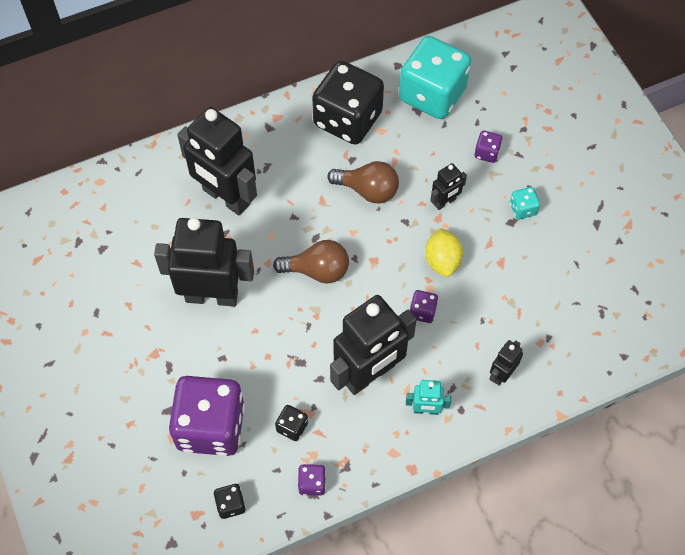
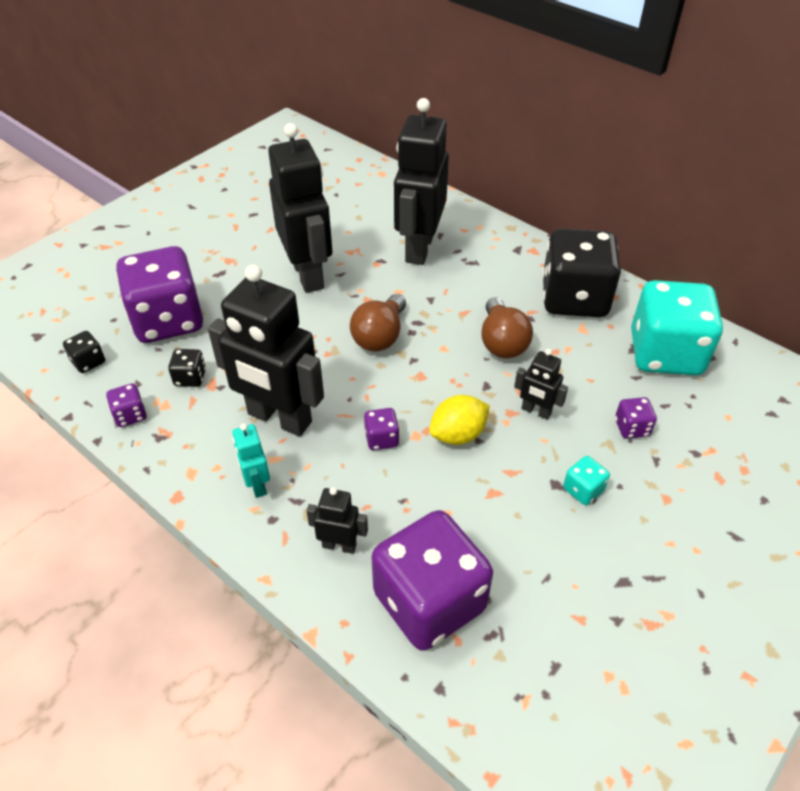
camera: 65 degrees right, 15 degrees down
brown light bulb [273,240,349,284] -> brown light bulb turned 45 degrees clockwise [350,294,406,351]
none -> purple dice [371,510,493,651]

